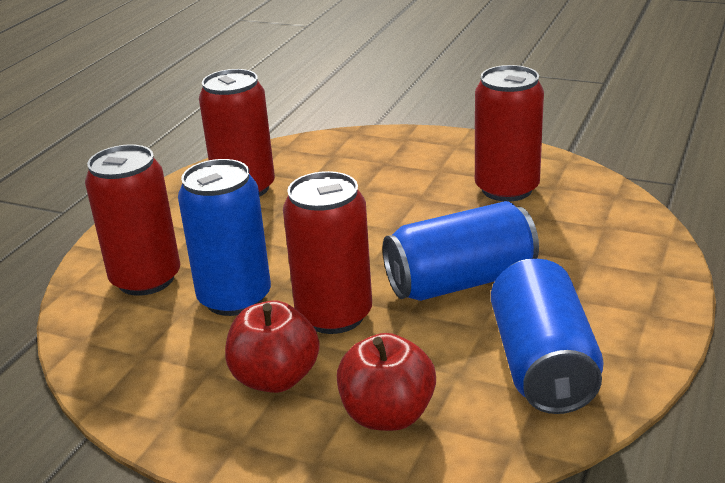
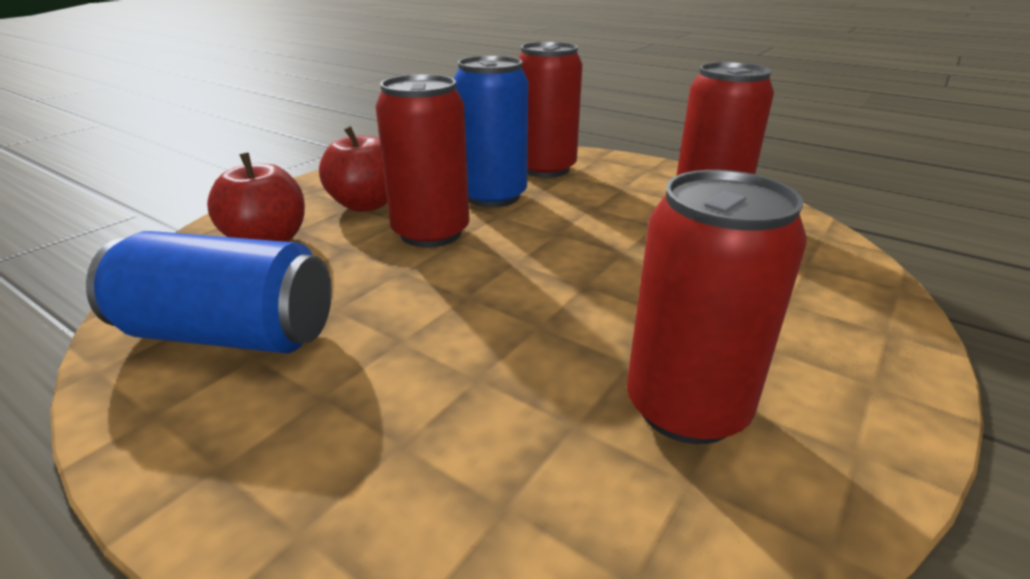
camera: 100 degrees right, 0 degrees up
blue can [383,201,539,301] -> none

